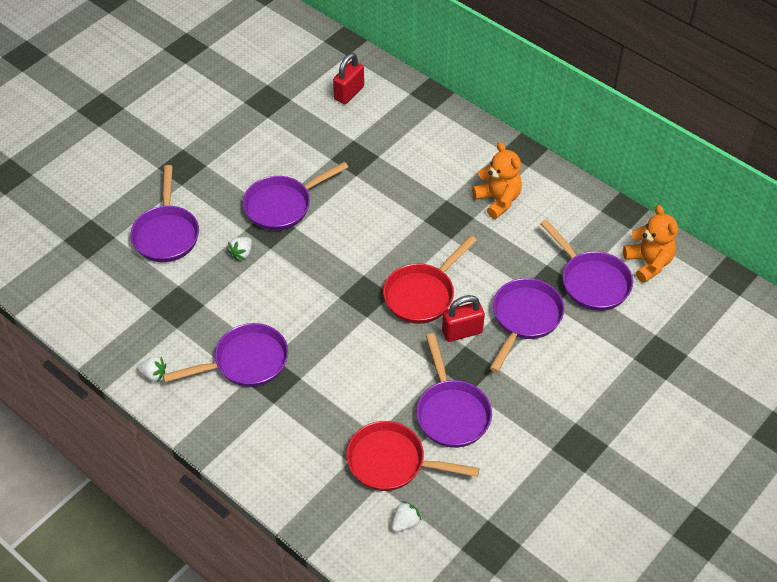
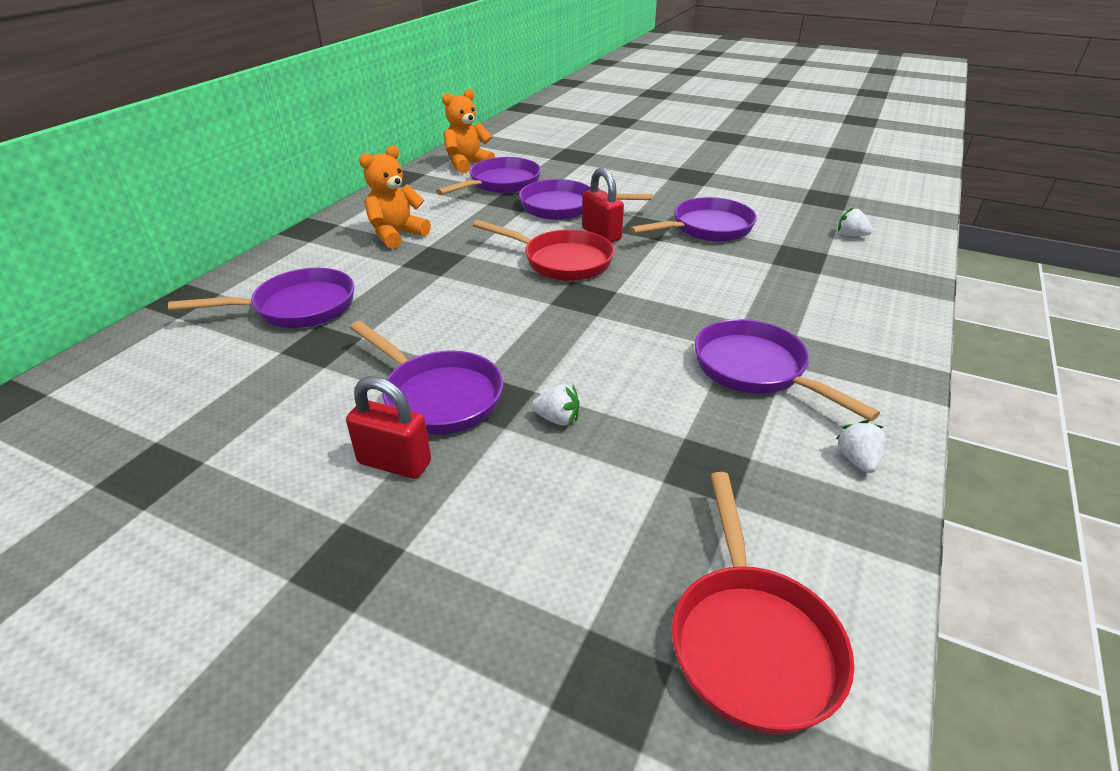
camera: 105 degrees left, 15 degrees down
purple pan [130,165,199,262] -> purple pan moved to [168,268,354,328]
red padlock [333,53,364,104] -> red padlock moved to [346,376,431,479]
red pan [346,421,479,491] -> red pan moved to [672,472,854,735]

